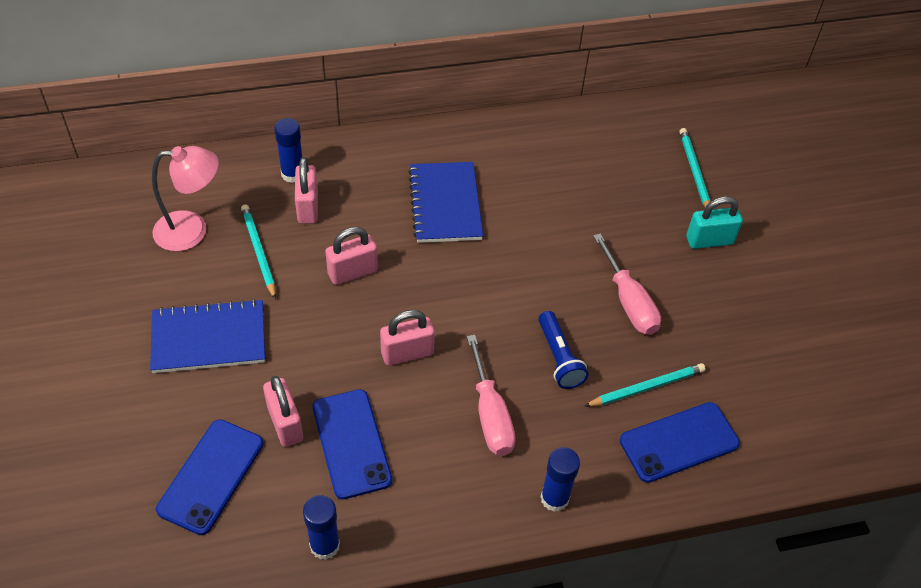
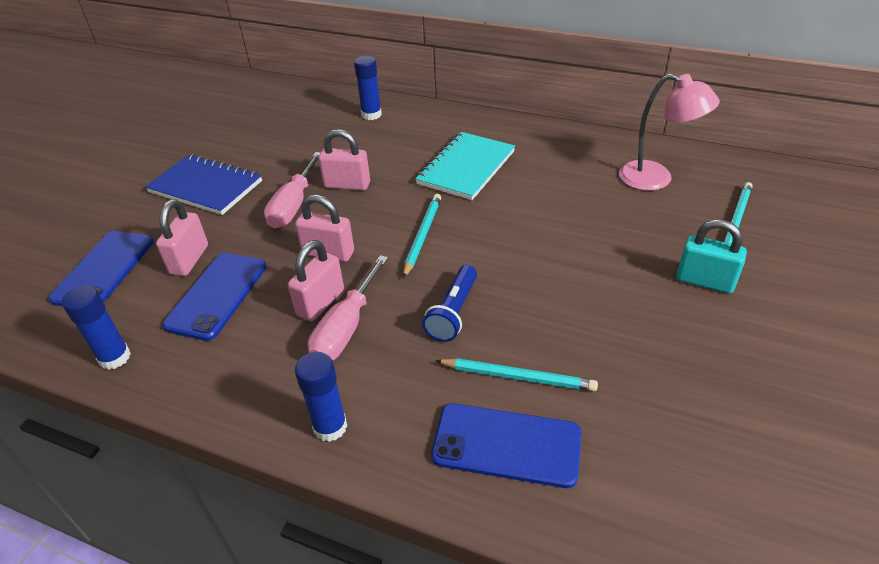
camera: 40 degrees right, 10 degrees down
pink lamp [152,146,219,251] -> pink lamp moved to [619,74,720,191]
blue phone [156,419,263,535] -> blue phone turned 45 degrees counterclockwise [48,231,154,306]
turquoise pencil [241,205,276,299] -> turquoise pencil moved to [403,194,441,278]
pink padlock [295,157,318,224] -> pink padlock moved to [288,240,344,322]
blue notebook [408,162,483,243] -> turquoise notebook [415,132,515,200]
pink screwdriver [593,233,661,335] -> pink screwdriver moved to [264,152,321,228]

